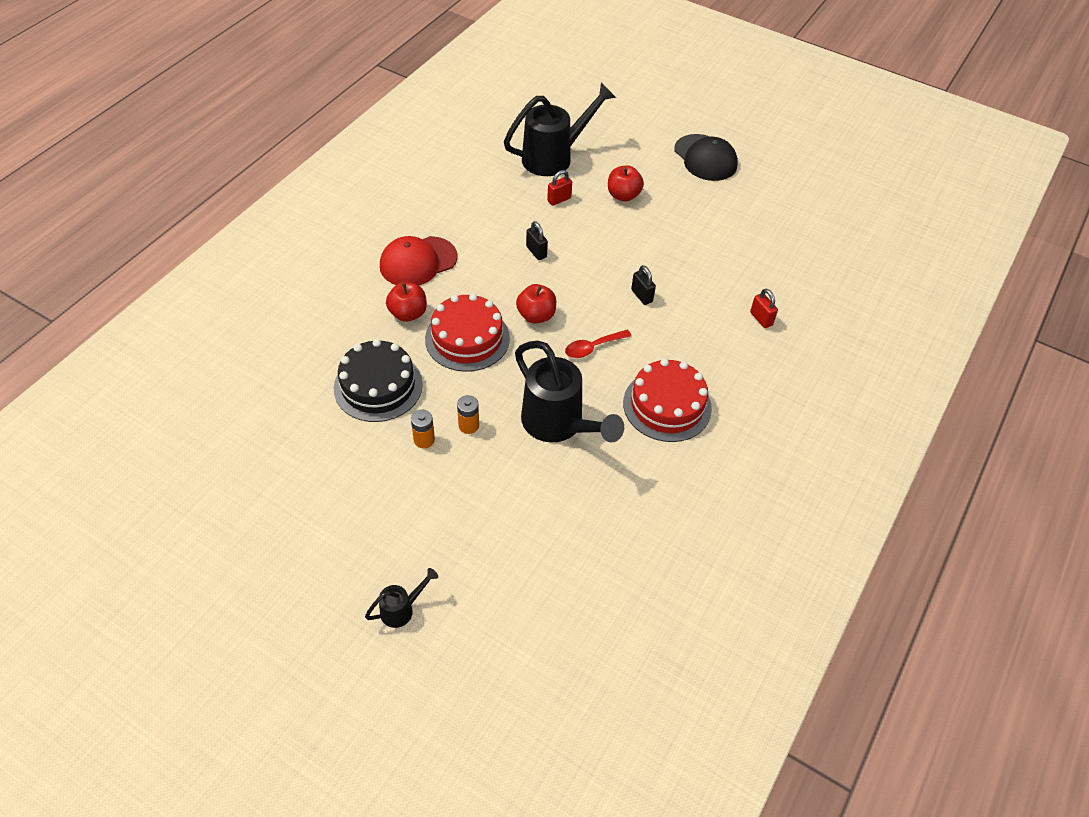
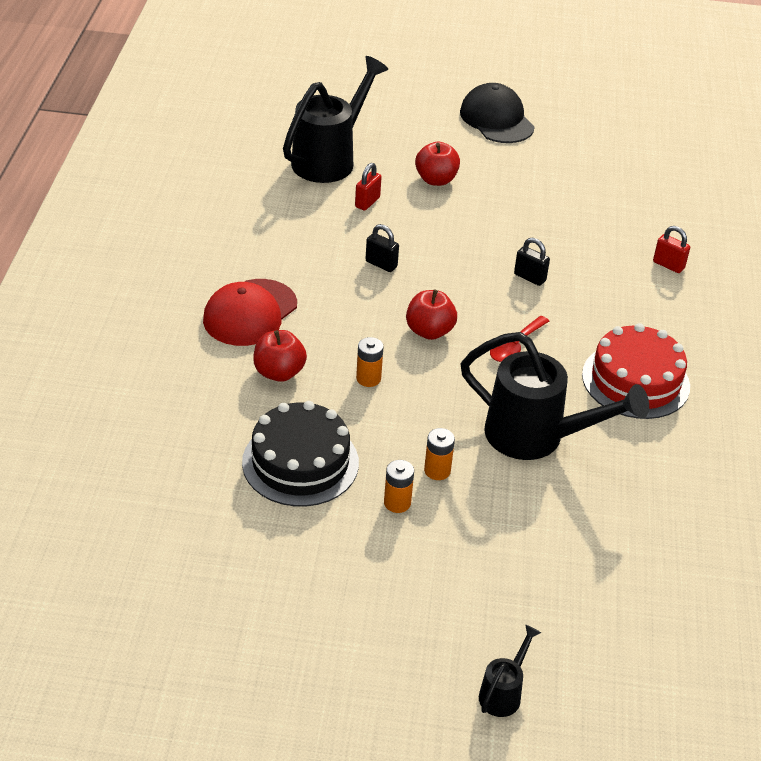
camera: 25 degrees left, 10 degrees down
red cake [425,293,510,372] -> orange battery [356,337,383,387]
black cap [674,134,738,181] -> black cap turned 150 degrees counterclockwise [460,83,535,143]

